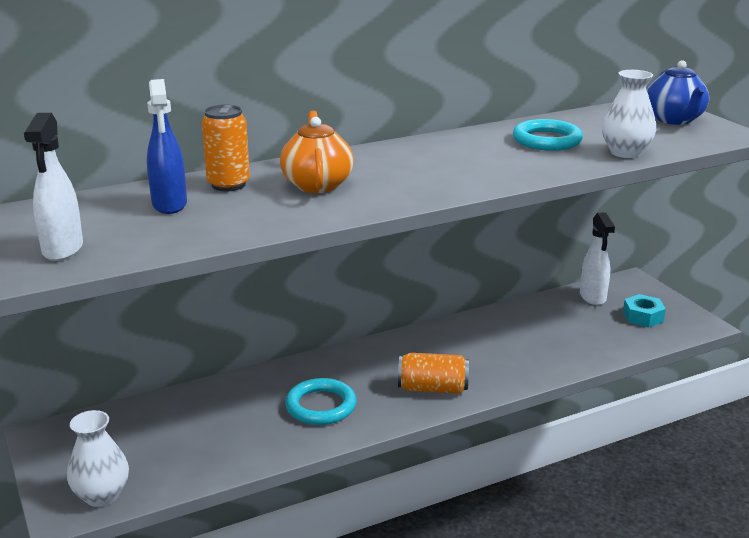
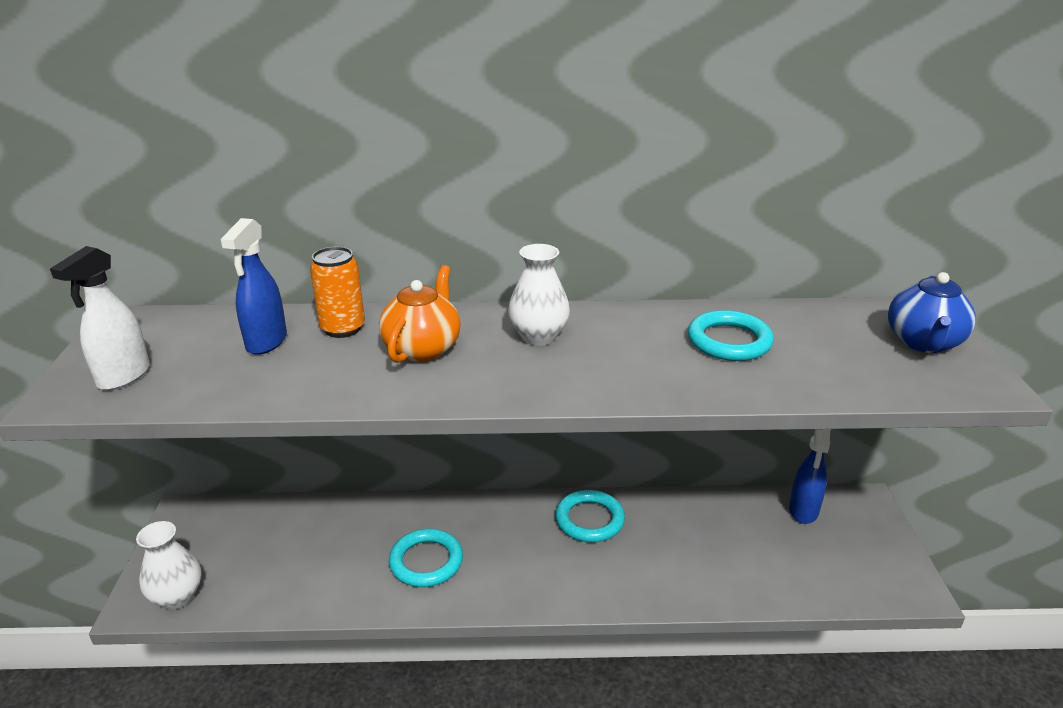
camera: 25 degrees right, 5 degrees up
orange can [398,353,469,394] -> none
white spray bottle [580,212,615,305] -> blue spray bottle [789,429,830,524]
white vase [602,70,656,158] -> white vase moved to [508,244,570,346]
turquoise nut [623,294,666,328] -> none
none -> turquoise ring [555,490,625,542]

